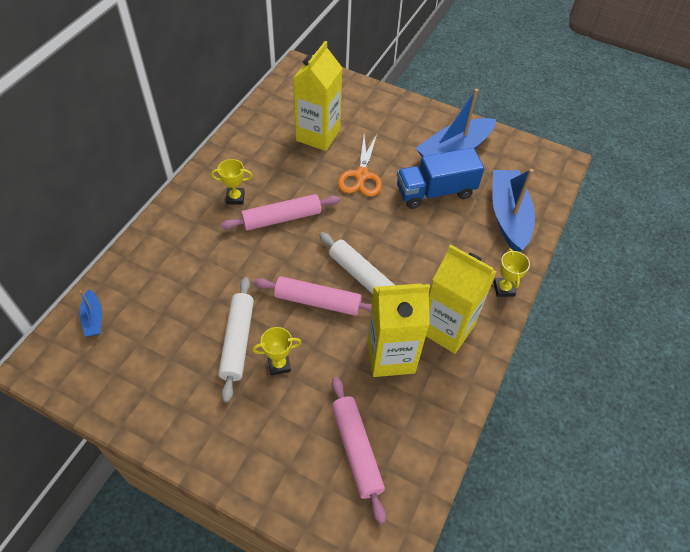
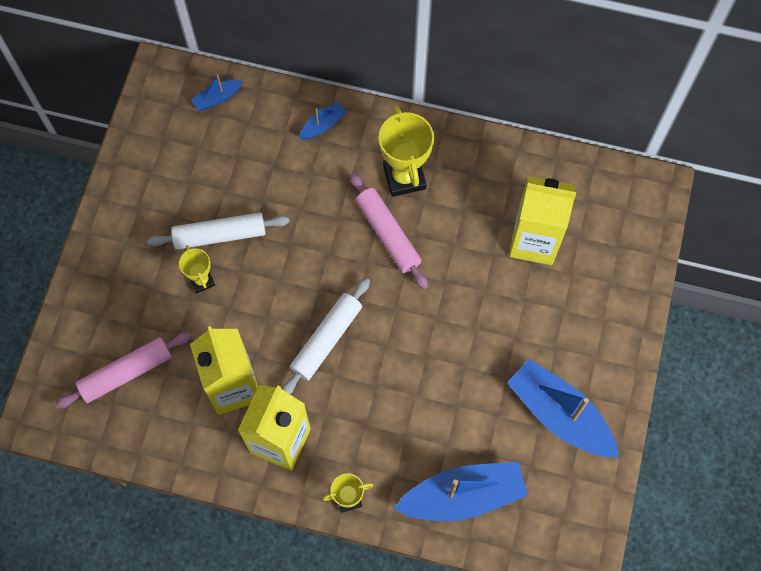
camera: 80 degrees right, 15 degrees up
yellow trophy [211,159,253,205] -> yellow trophy [379,106,434,197], size x1.79
pink rolling pin [253,276,372,316] -> none
orange scissors [338,134,382,197] -> none
blue truck [397,148,484,209] -> none
none -> blue boat [299,102,347,140]

